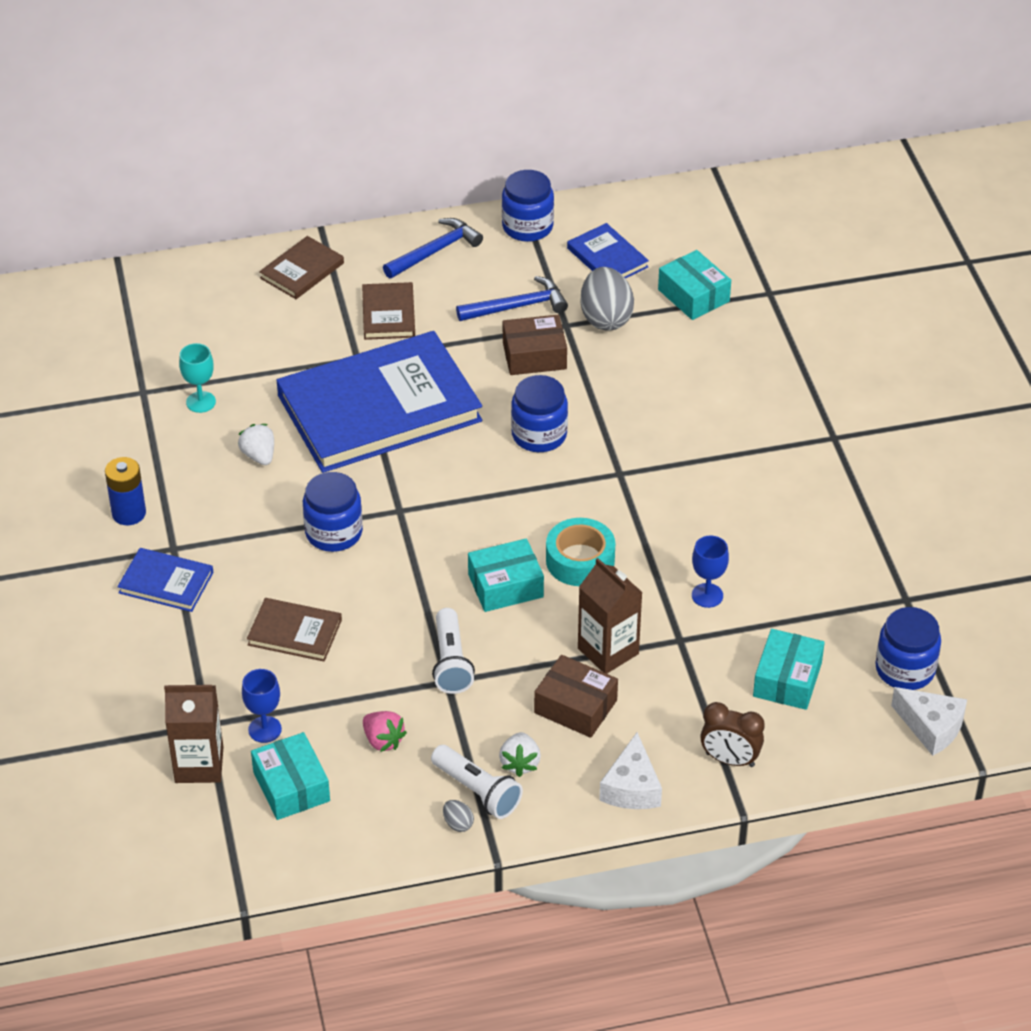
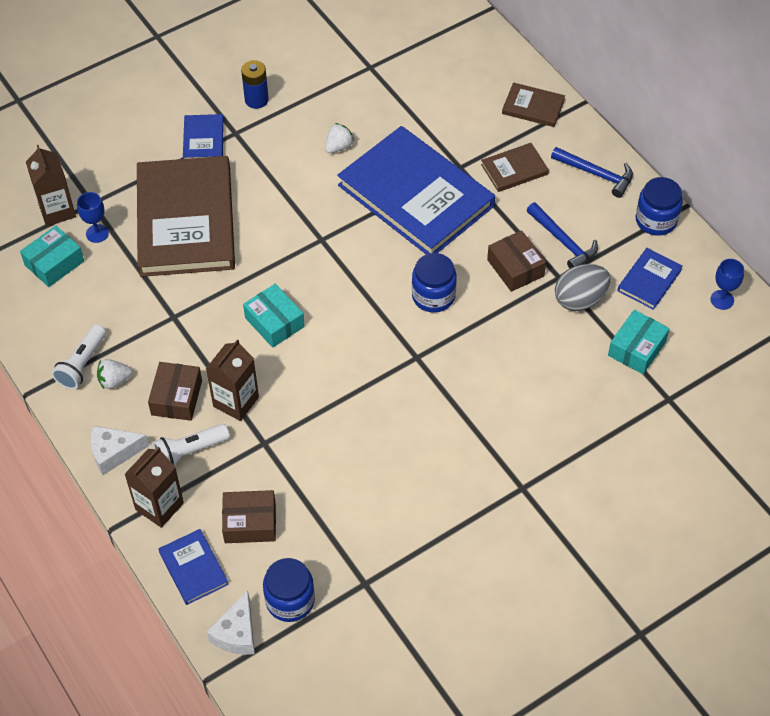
camera: 70 degrees right, 10 degrees up
turquoise goblet [179,343,216,413] -> none
brown book [247,598,342,662] -> brown book [137,156,235,277], size x2.31
blue jar [303,472,363,552] -> none
pink strawberry [363,711,407,752] -> none
white flashlight [432,608,475,694] -> white flashlight moved to [153,424,230,466]
grey egg [443,800,474,832] -> none
turquoise tape [546,518,615,586] -> none
blue goblet [692,535,729,608] -> blue goblet moved to [710,259,744,310]
brown clock [700,702,765,767] -> brown carton [125,447,184,528]
turquoise box [753,629,825,710] -> brown box [222,490,276,543]
none -> blue book [158,529,229,605]

